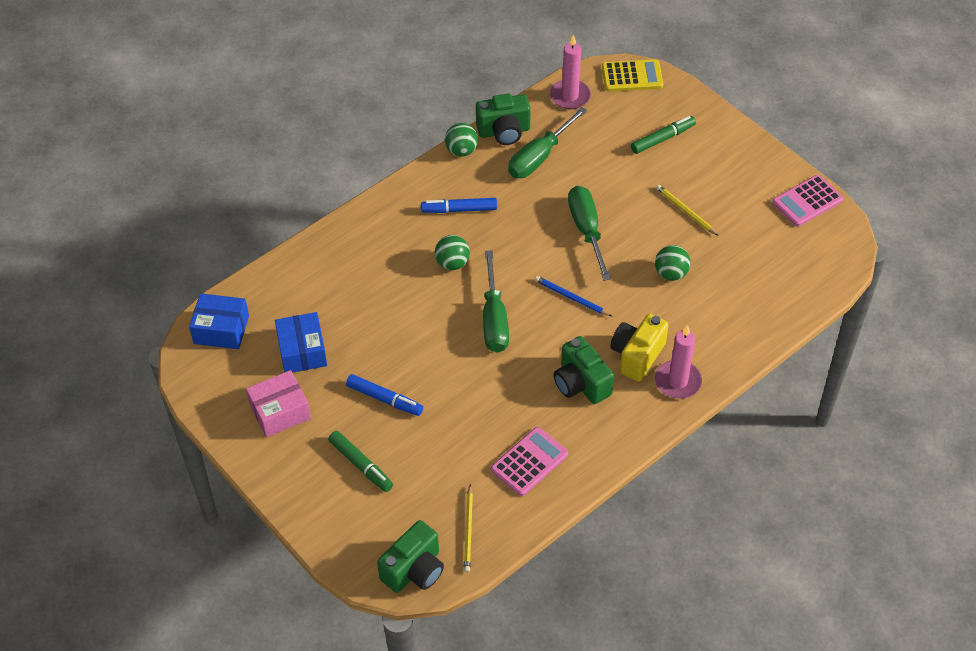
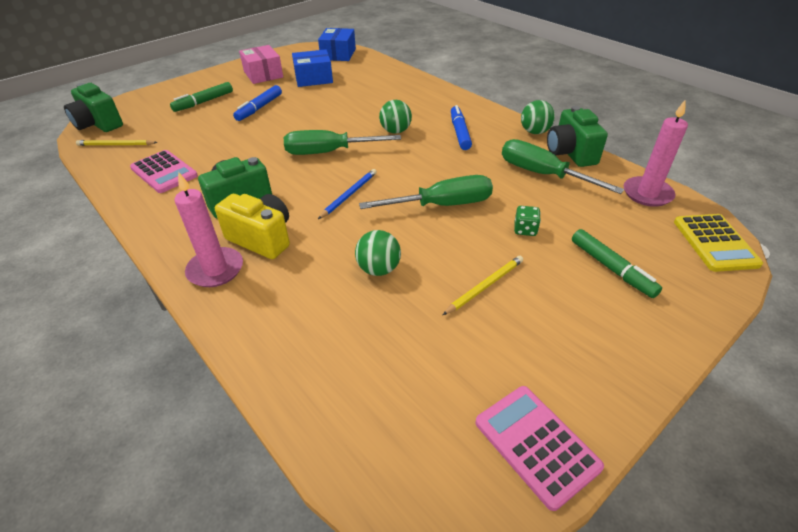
camera: 90 degrees right, 10 degrees down
none -> green dice [514,206,541,236]

